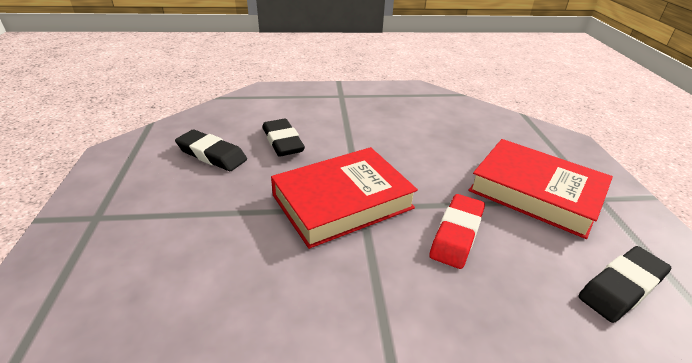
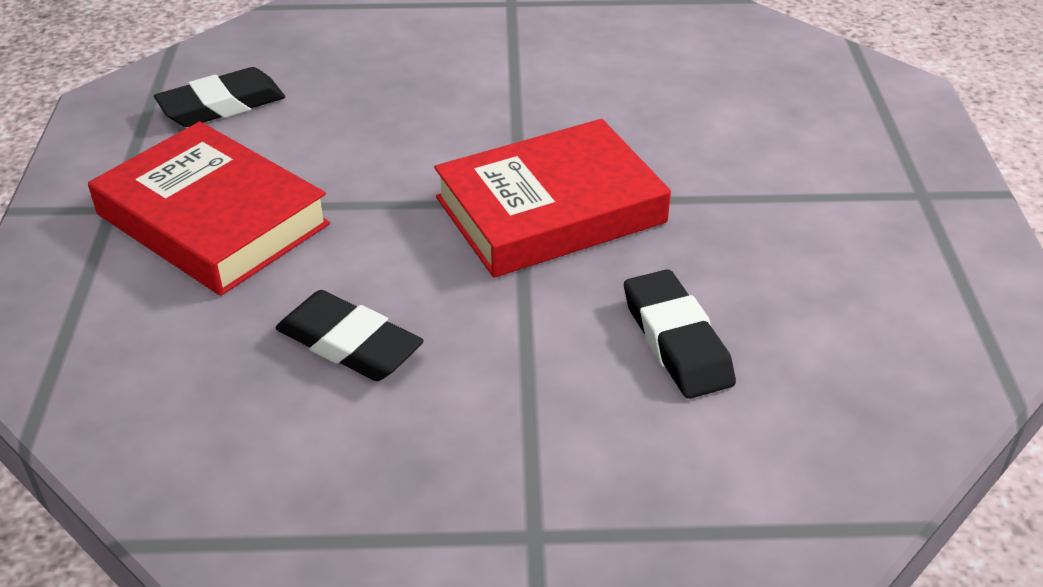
camera: 175 degrees left, 5 degrees up
black eraser [175,130,247,171] -> black eraser moved to [276,290,424,381]
red eraser [429,194,485,269] -> none

